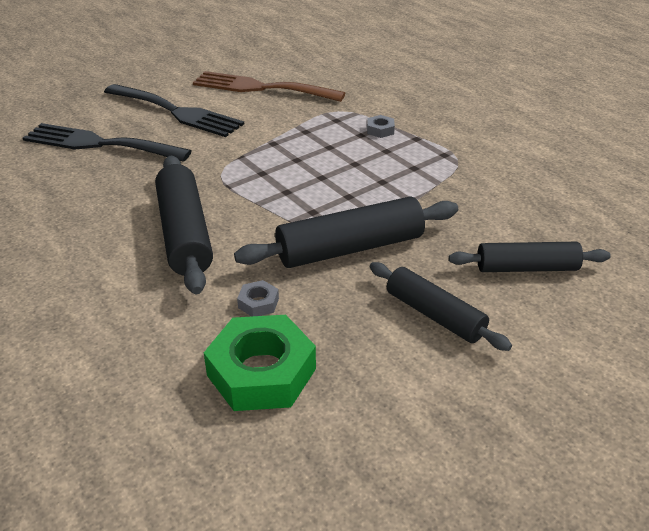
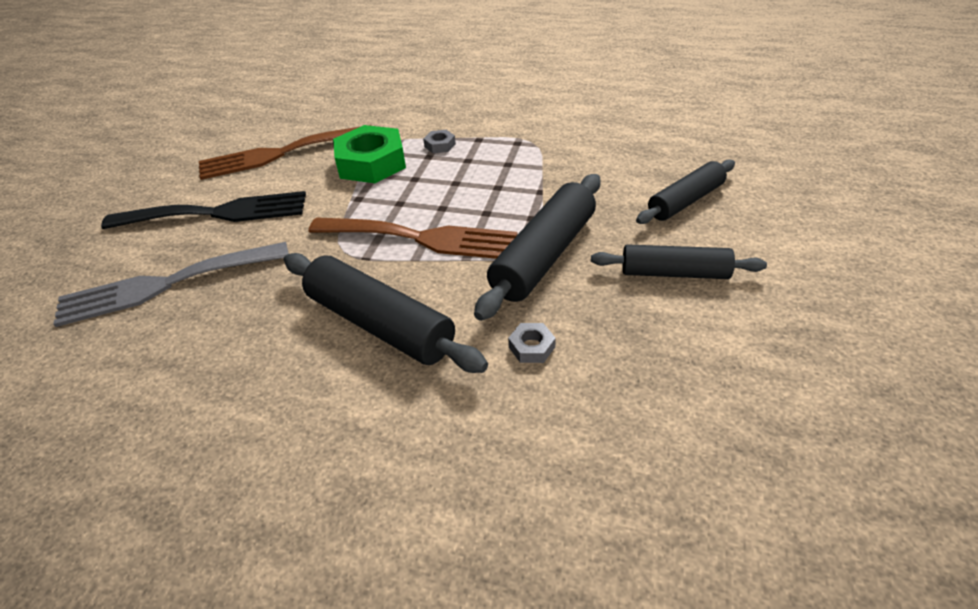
camera: 35 degrees left, 5 degrees up
black fork [23,123,192,162] -> grey fork [53,242,289,327]
green nut [204,315,316,411] -> green nut moved to [333,125,406,183]
none -> brown fork [308,217,518,259]

